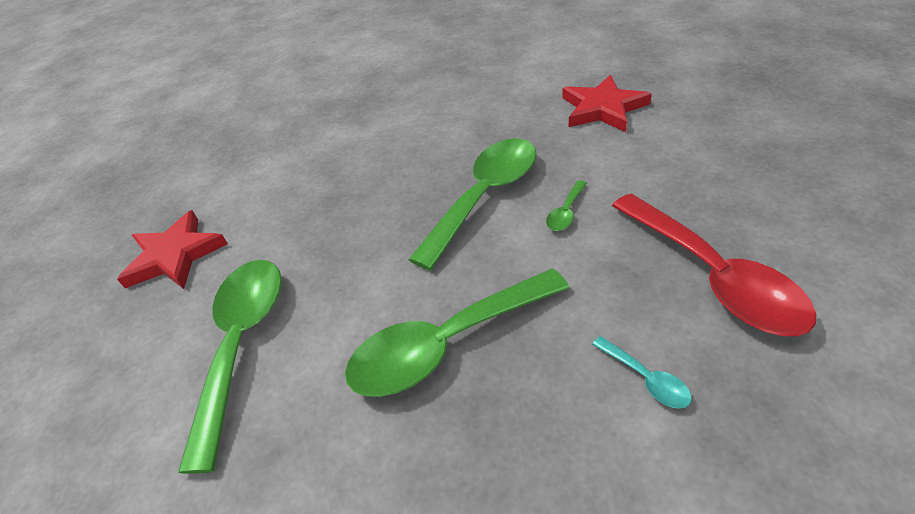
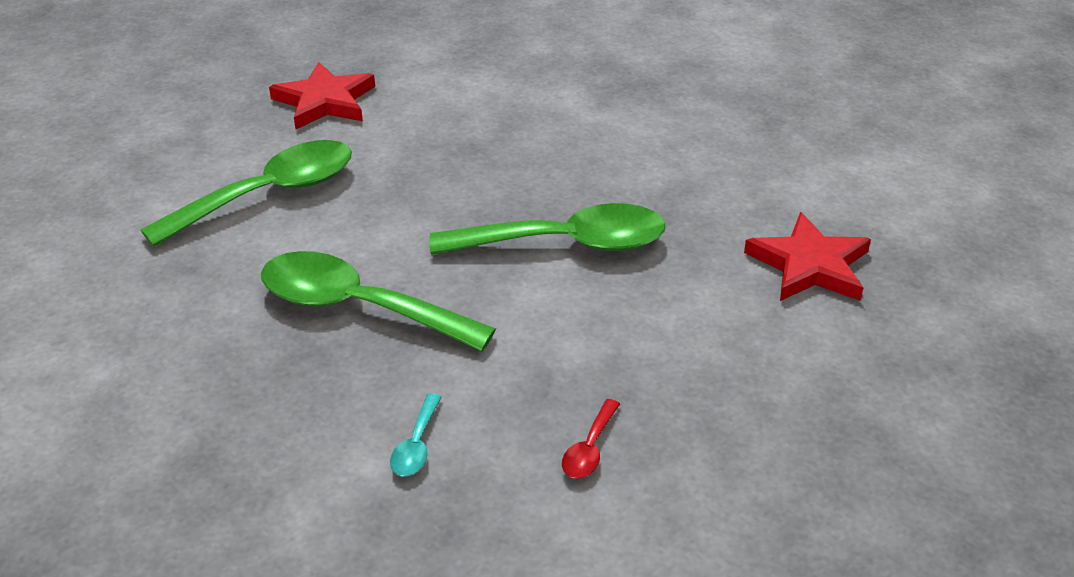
camera: 45 degrees right, 5 degrees down
green spoon [546,180,587,231] -> none
red spoon [612,193,816,336] -> red spoon [562,399,620,479], size x0.41

